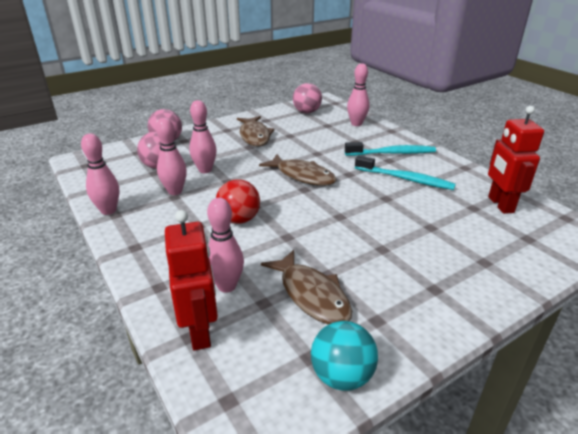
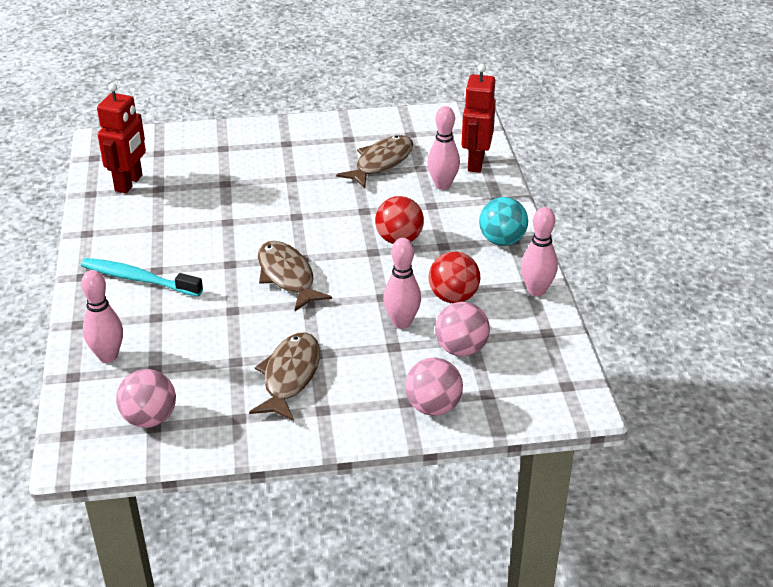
camera: 155 degrees left, 5 degrees up
pink bowling pin [156,118,187,195] -> red ball [428,251,480,303]
brown fish [261,249,352,325] -> brown fish turned 45 degrees clockwise [336,135,413,188]
turquoise ball [311,321,378,391] -> turquoise ball moved to [479,197,528,246]
turquoise toothbrush [355,155,455,190] -> none

